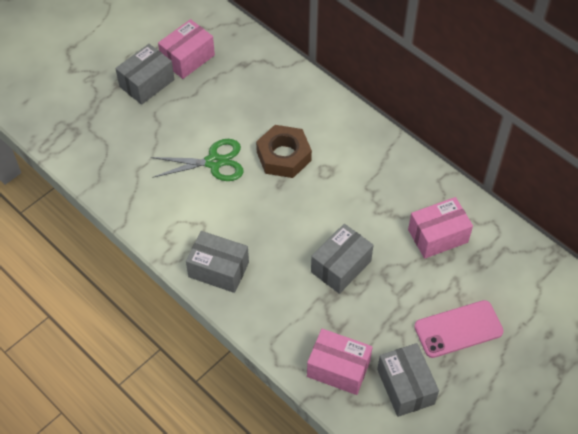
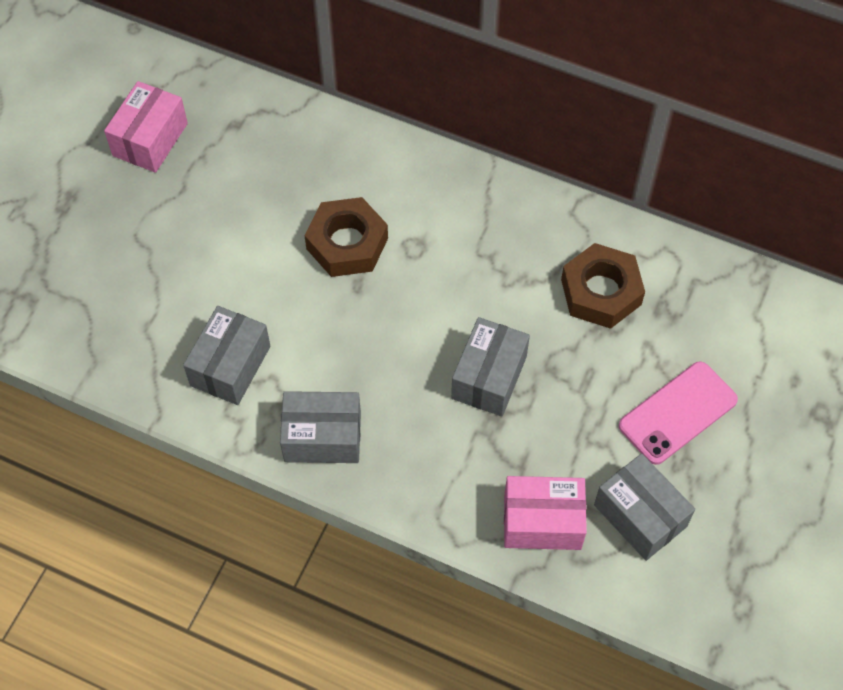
camera: 20 degrees left, 5 degrees up
grey box [115,44,174,105] -> grey box moved to [183,306,270,405]
green scissors [151,139,244,181] -> none
pink box [408,197,473,259] -> brown nut [561,243,645,329]

